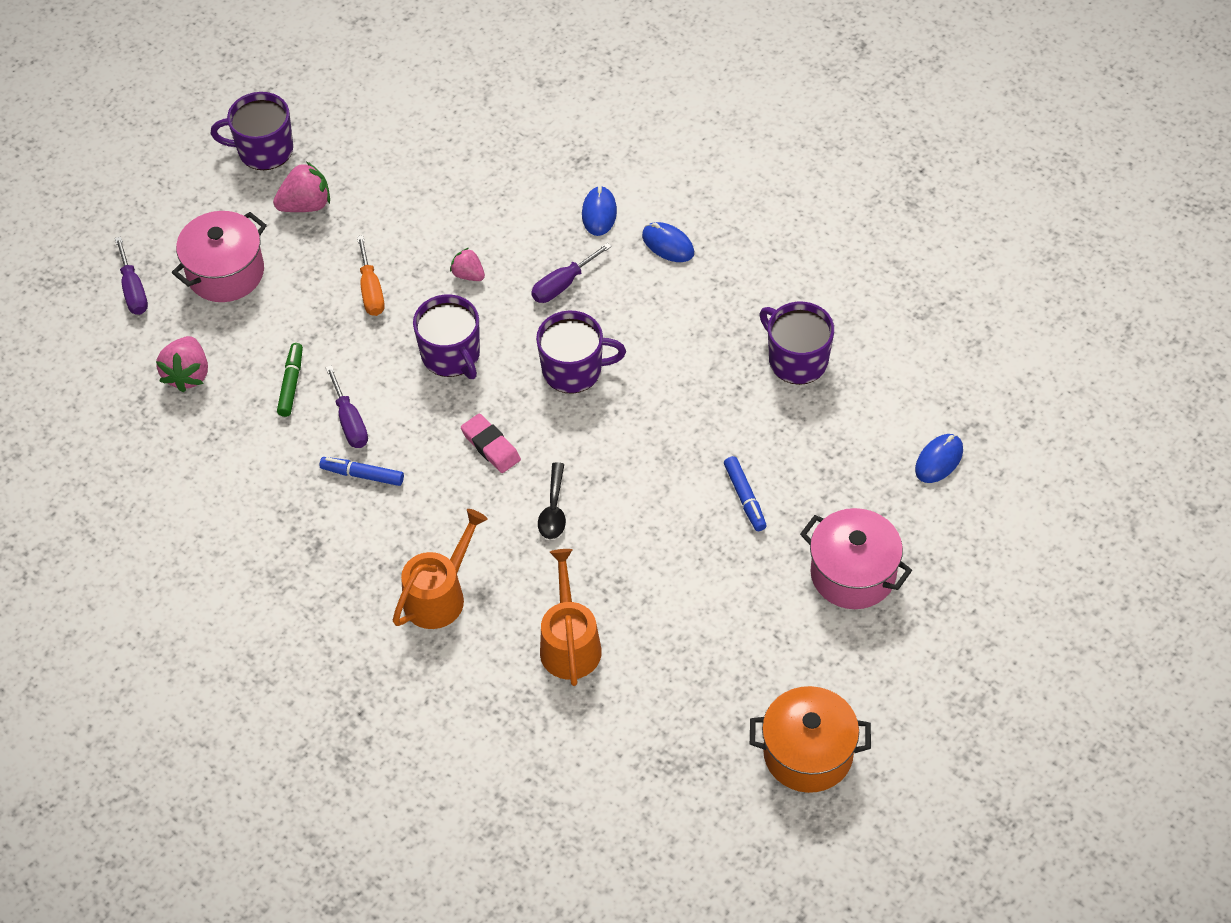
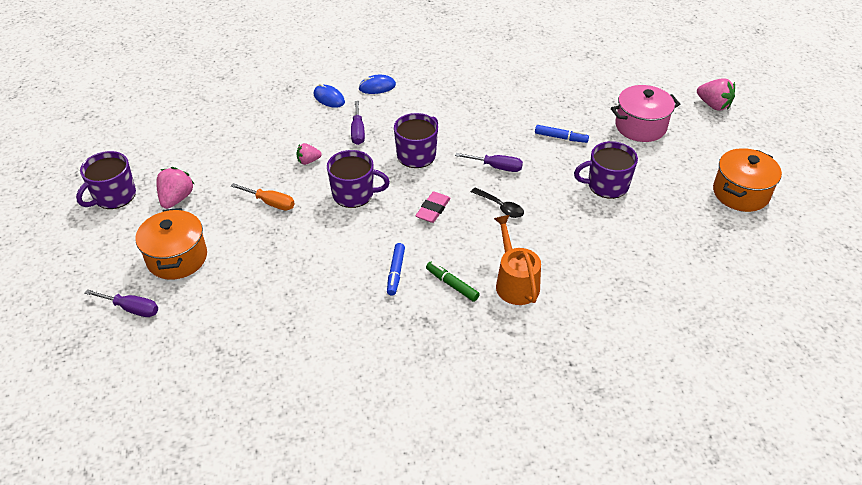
camera: 55 degrees left, 10 degrees down
pink strawberry [156,336,208,392] -> pink strawberry moved to [697,78,735,111]
pink pot [172,211,267,302] -> orange pot [136,208,207,280]
green marker [277,343,303,417] -> green marker moved to [426,262,480,302]
blue marker [320,457,404,486] -> blue marker turned 45 degrees counterclockwise [387,243,405,296]
purple screwdriver [325,365,368,448] -> purple screwdriver moved to [455,153,523,172]
pink eraser [461,414,521,473] -> pink eraser turned 60 degrees counterclockwise [416,191,451,223]
orange watering can [540,549,602,686] -> none
purple mug [759,302,834,385] -> purple mug moved to [574,141,638,199]
blue mouse [915,434,963,483] -> none

